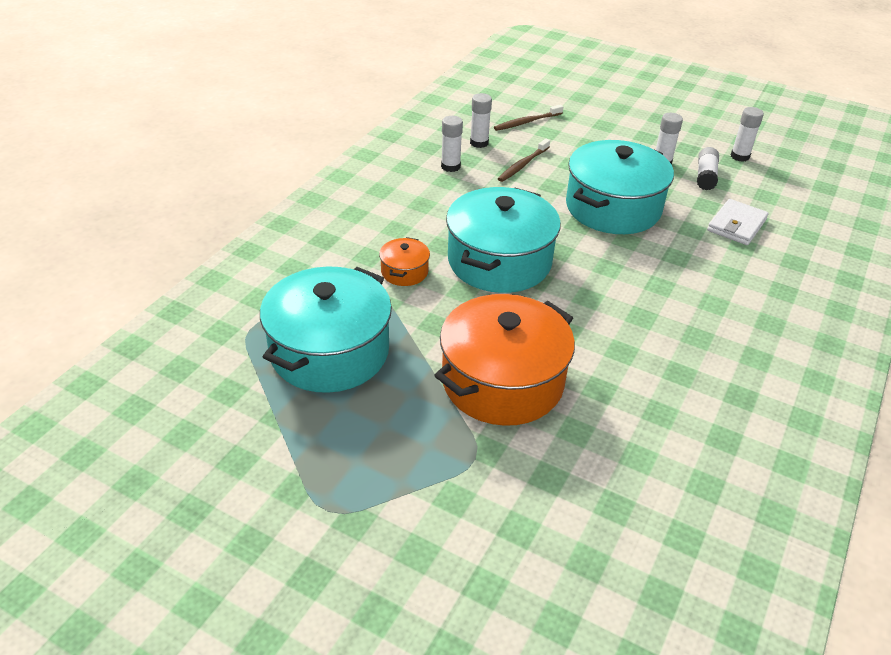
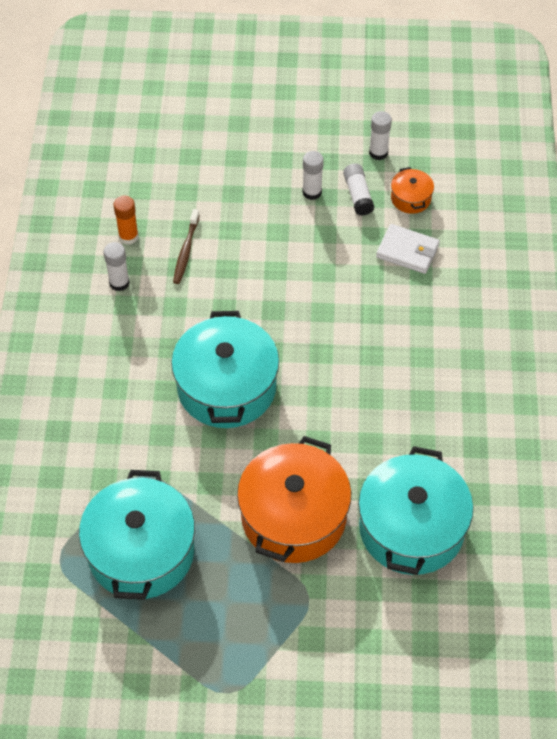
camera: 25 degrees left, 15 degrees up
orange pot [379,237,430,286] -> orange pot moved to [391,167,434,214]
white glue stick [470,93,492,148] -> orange glue stick [113,196,139,245]
brown toothbrush [494,104,563,131] -> none
turquoise pot [566,140,674,234] -> turquoise pot moved to [358,446,473,575]
white wallet [707,199,769,245] -> white wallet turned 75 degrees counterclockwise [376,224,440,274]

